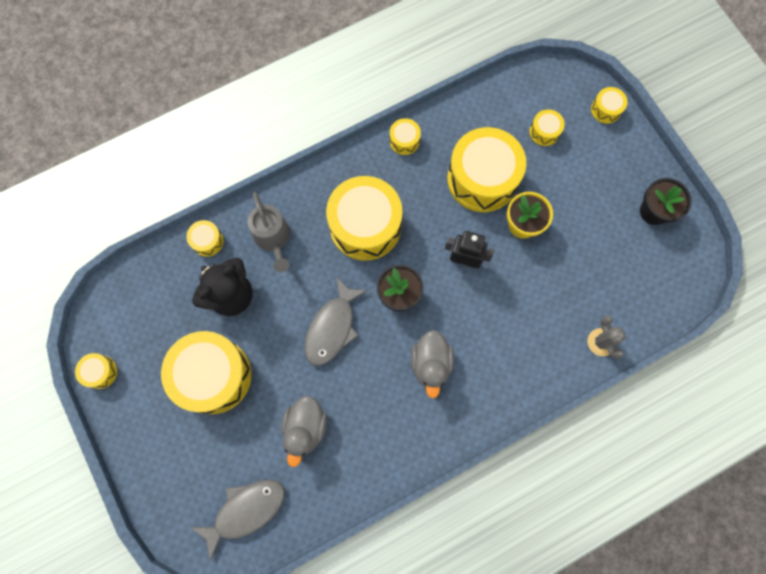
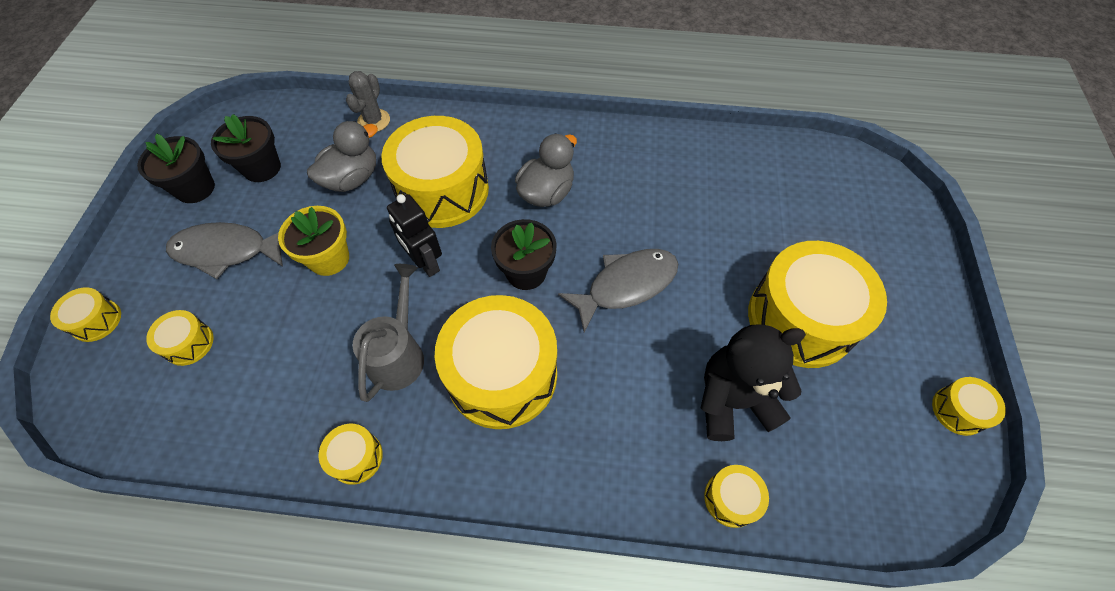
camera: 145 degrees left, 15 degrees down
grey fish [191,479,285,561] -> grey fish moved to [166,222,283,279]
grey watering can [248,192,290,272] -> grey watering can moved to [352,264,424,402]
grey duck [281,396,327,467] -> grey duck moved to [307,121,378,192]
yellow drum [447,127,526,212] -> yellow drum moved to [381,116,489,228]
none -> black flower pot [211,114,281,182]

